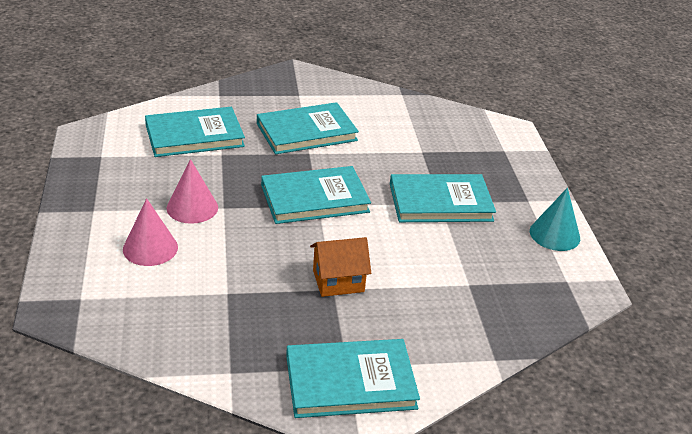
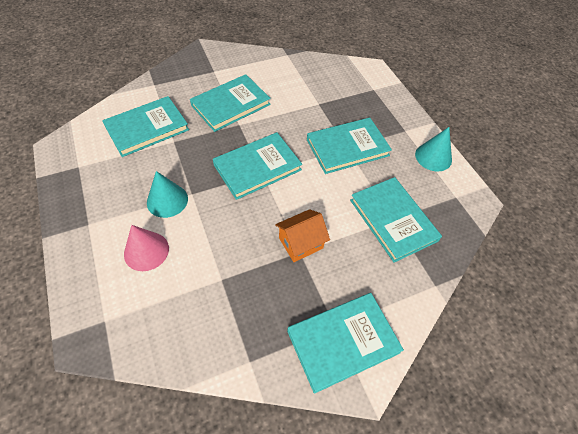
camera: 15 degrees left, 20 degrees up
pink cone [167,159,218,224] -> turquoise cone [147,171,188,218]
none -> turquoise book [350,177,442,263]

